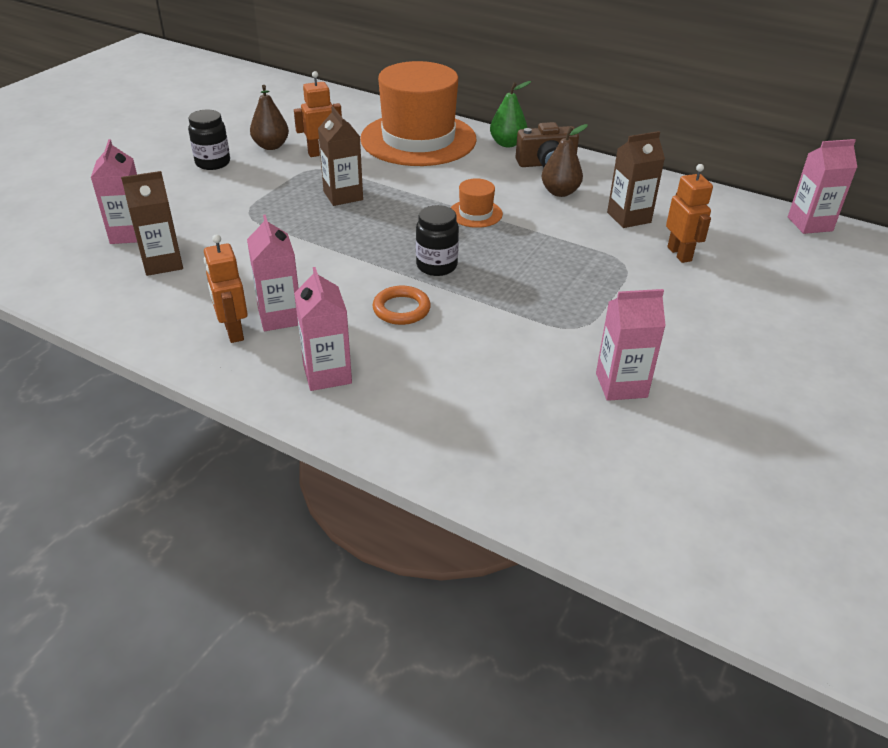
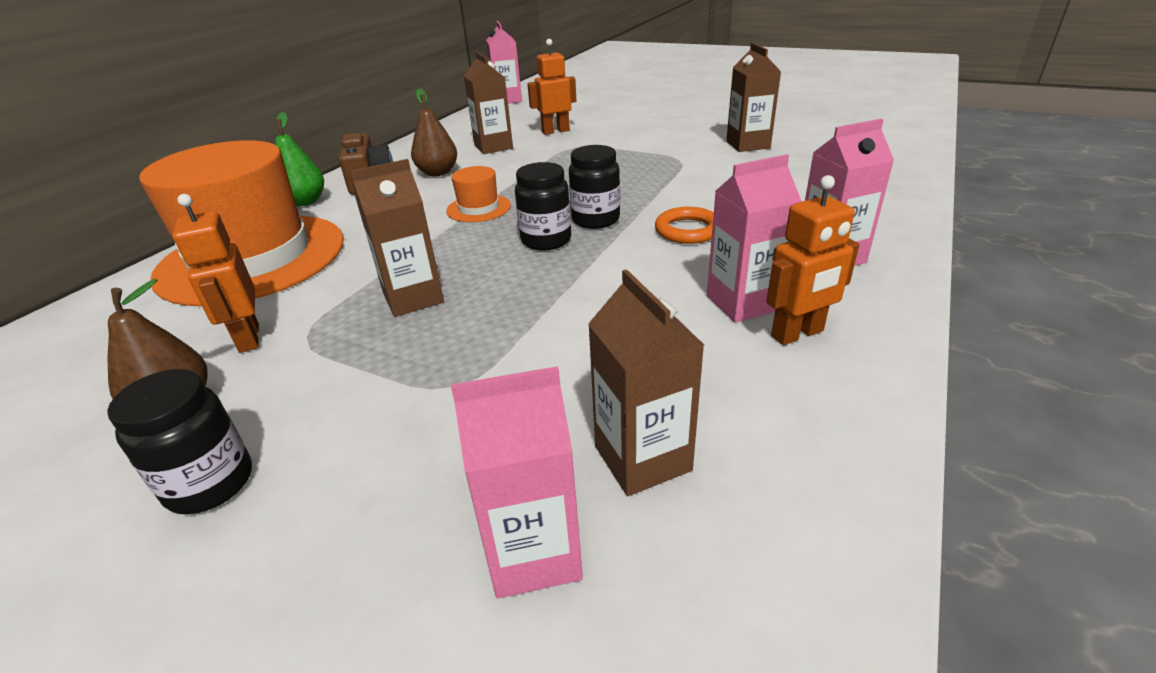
camera: 90 degrees left, 5 degrees down
pink carton [596,289,666,401] -> brown carton [726,43,781,152]
none -> black jar [515,162,571,251]

